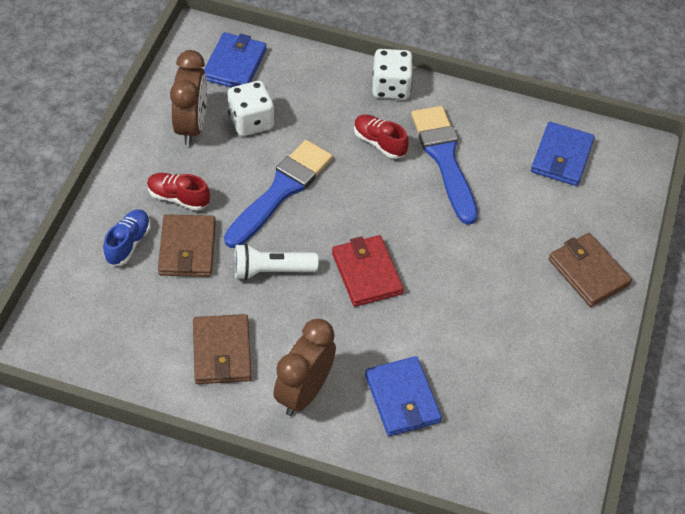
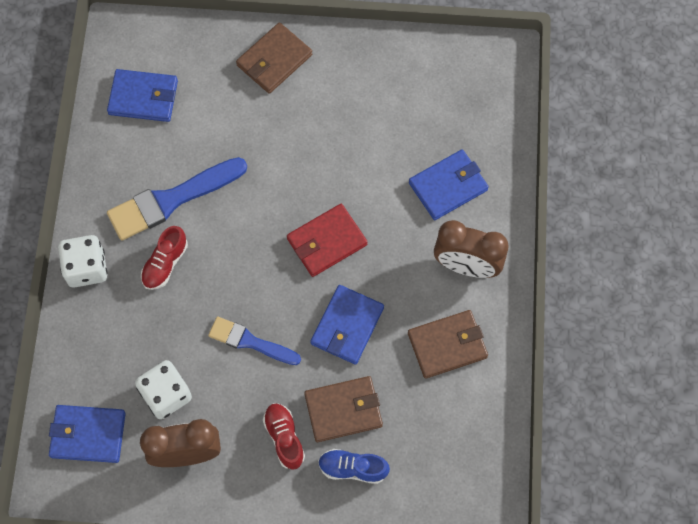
camera: 100 degrees left, 15 degrees up
red shoe [147,173,210,211] -> red shoe turned 150 degrees clockwise [263,403,305,470]
blue brush [224,140,333,248] -> blue brush [208,316,301,365], size x0.63
white flashlight [234,243,318,280] -> blue wallet [310,285,384,365]

